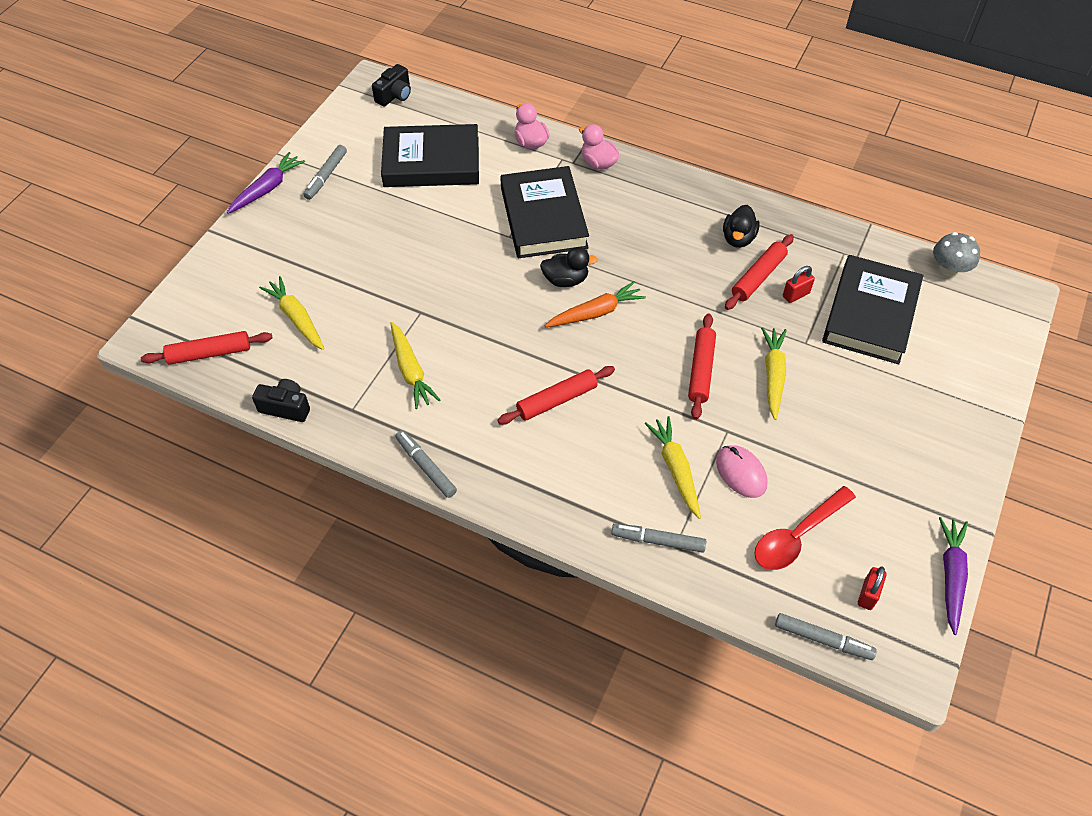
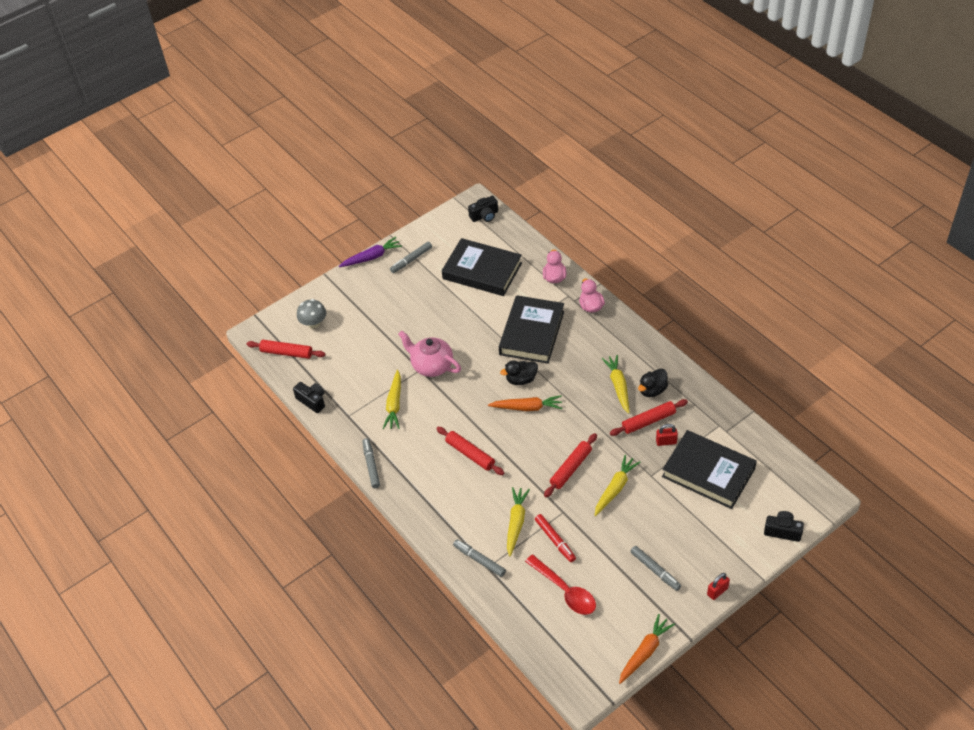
camera: 30 degrees right, 5 degrees down
yellow carrot [259,276,324,350] -> yellow carrot moved to [602,355,629,414]
red rolling pin [497,366,615,425] -> red rolling pin turned 45 degrees clockwise [436,427,504,475]
black duck [540,247,598,287] -> black duck turned 135 degrees clockwise [500,360,538,385]
pink mouse [716,445,767,498] -> red marker [535,514,576,562]
red spoon [754,486,856,570] -> red spoon turned 120 degrees counterclockwise [525,555,596,615]
grey marker [775,613,877,660] -> grey marker moved to [630,546,681,591]
black book [822,255,923,364] -> black book turned 75 degrees clockwise [662,430,757,509]
red padlock [858,566,887,610] -> red padlock moved to [707,573,730,600]
grey mushroom [933,232,980,277] -> grey mushroom moved to [297,299,326,328]
purple carrot [939,517,968,635] -> orange carrot [619,614,675,684]
none -> pink teapot [398,331,461,377]
none -> black camera [764,511,804,542]

